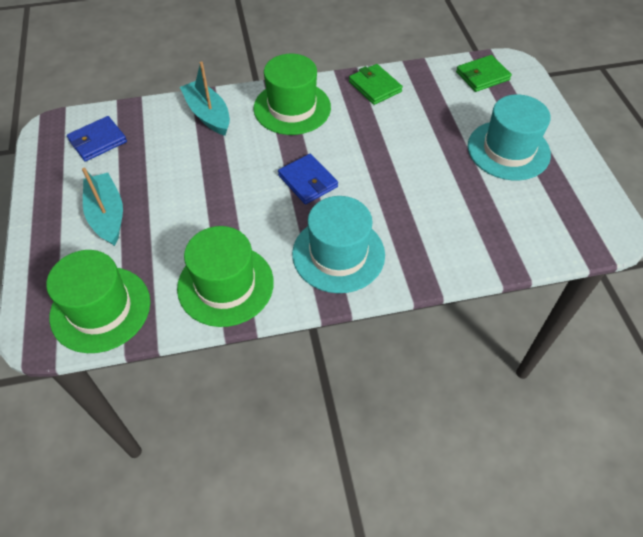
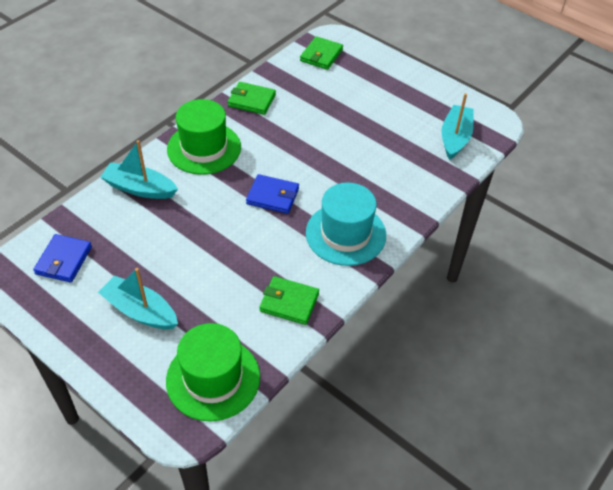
camera: 40 degrees left, 5 degrees down
green hat [177,226,274,327] -> green wallet [259,276,319,325]
turquoise hat [468,94,551,180] -> none
none -> turquoise boat [442,93,474,160]

